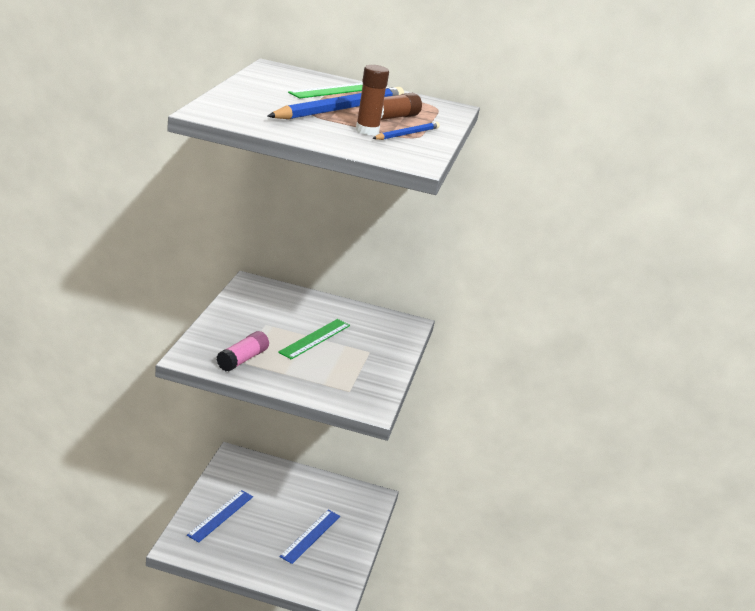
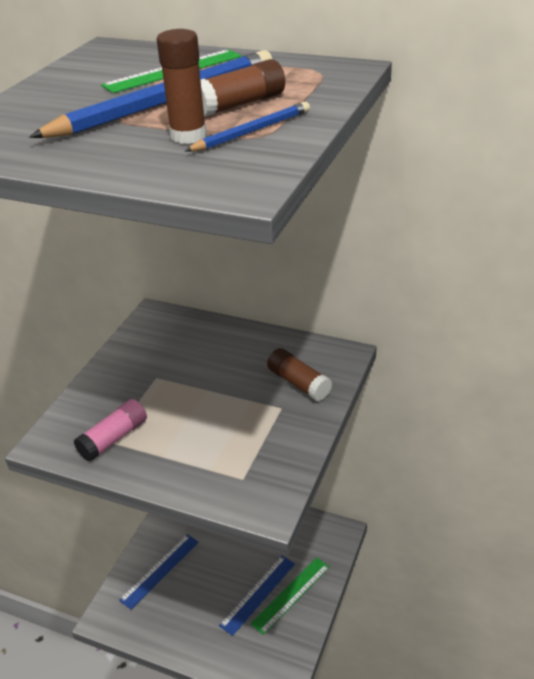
camera: 15 degrees right, 10 degrees up
green ruler [278,319,350,360] -> green ruler moved to [250,558,330,635]
none -> brown glue stick [267,348,332,401]

